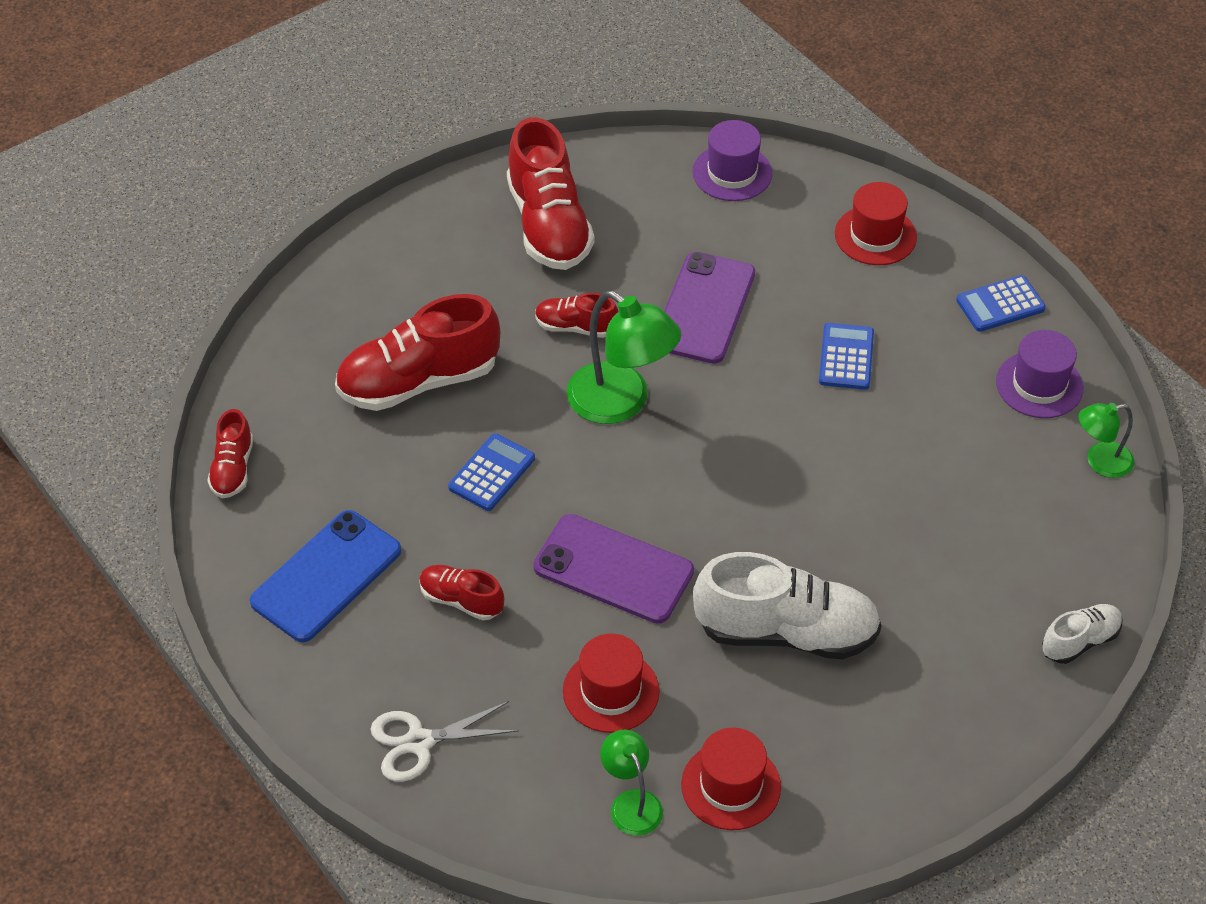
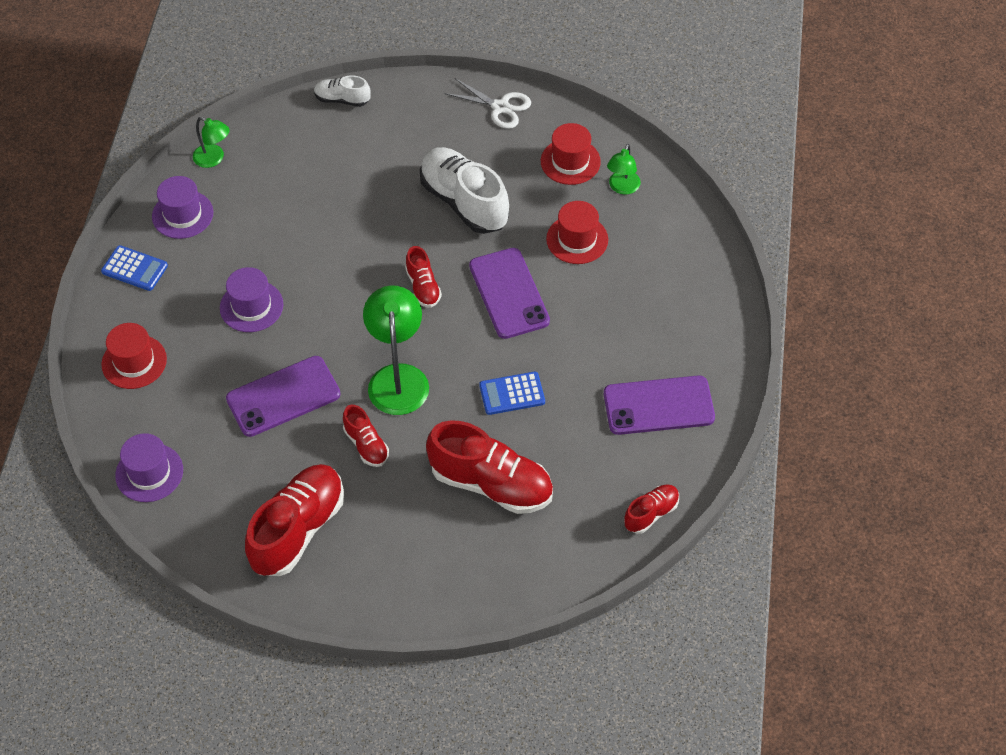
camera: 135 degrees left, 5 degrees up
blue phone [250,510,401,642] -> purple phone [604,376,715,435]
white scissors [371,701,519,782] -> white scissors moved to [444,78,531,129]
red shoe [419,565,504,621] -> red shoe moved to [405,246,442,308]
blue calculator [819,323,874,390] -> purple hat [220,267,283,332]

